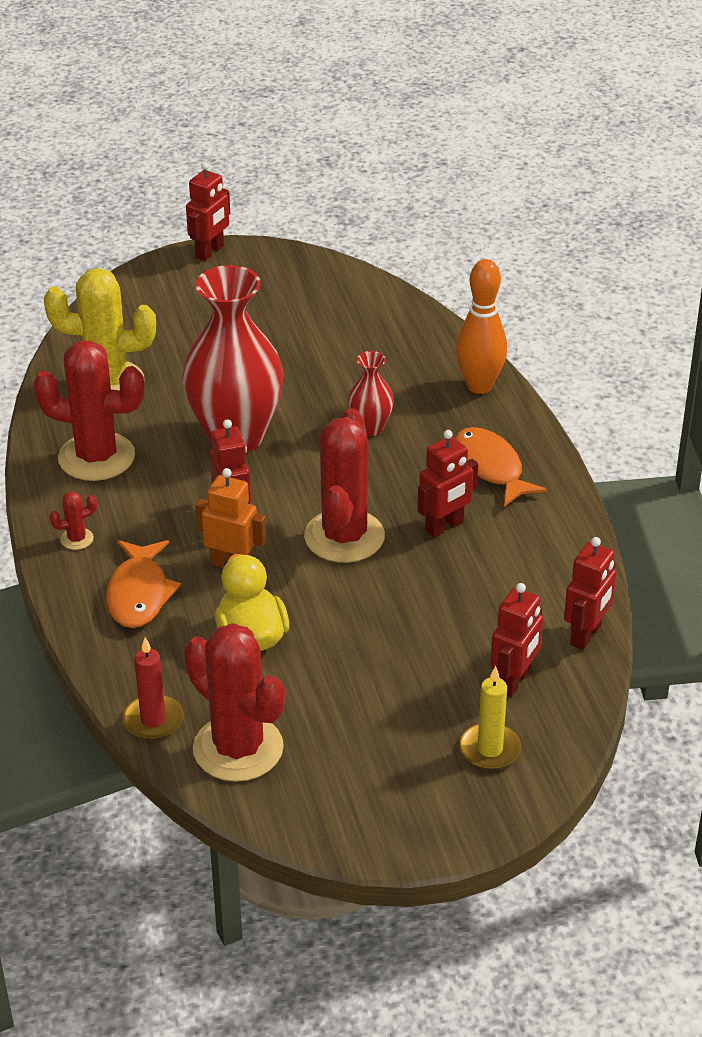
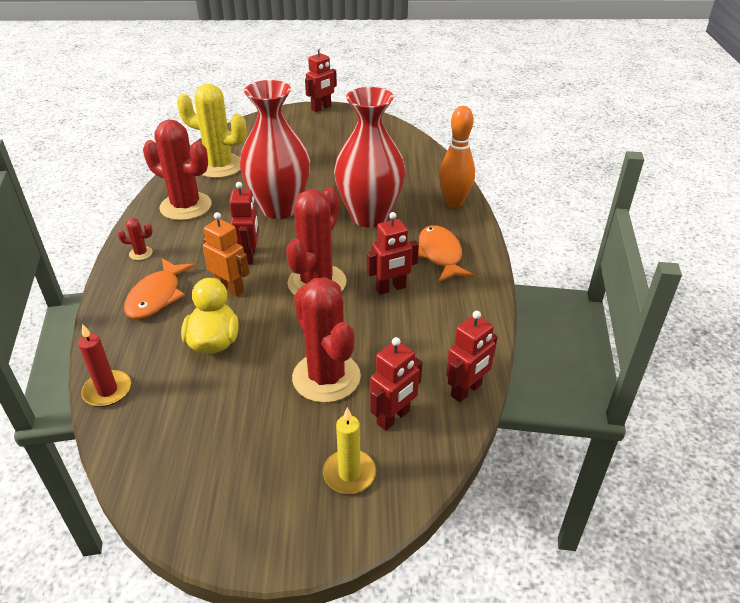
camera: 15 degrees right, 0 degrees up
red cactus [184,623,285,782] -> red cactus moved to [292,277,361,403]
red vase [348,351,394,436] -> red vase [334,87,405,227], size x2.16

